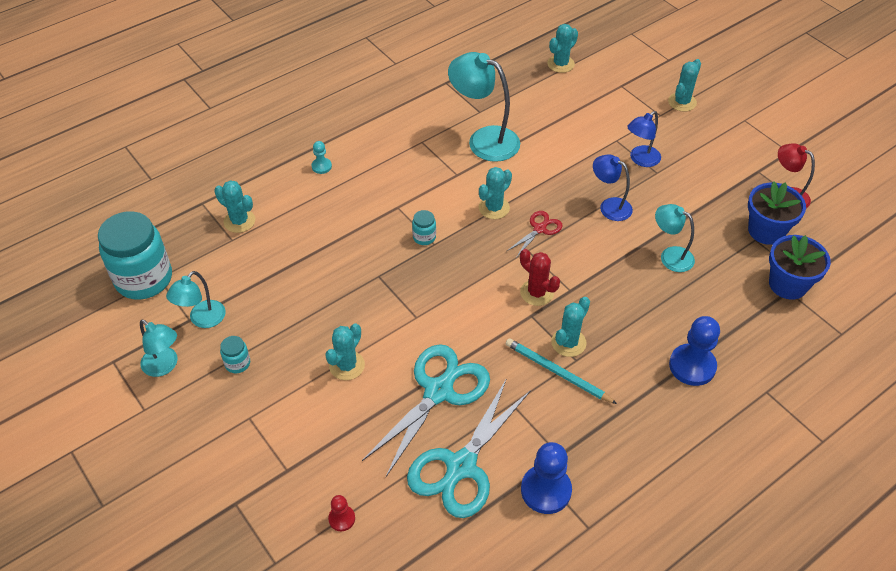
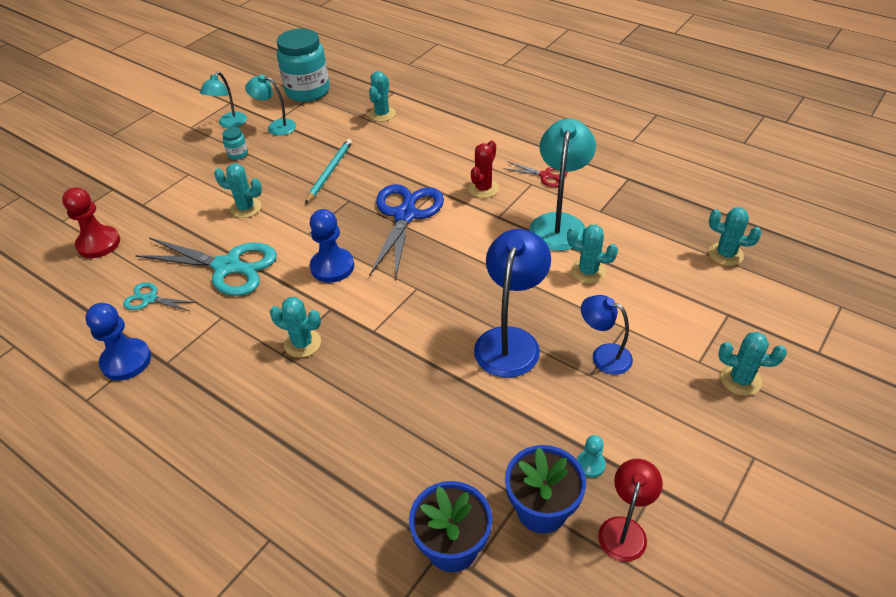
camera: 75 degrees right, 5 degrees down
turquoise pawn [312,141,332,174] -> turquoise pawn moved to [577,435,606,478]
red pawn [328,495,355,531] -> red pawn [62,187,120,258], size x1.94
turquoise scissors [407,378,531,518] -> turquoise scissors [123,282,198,312], size x0.49
turquoise jar [412,210,436,245] -> blue scissors [369,184,444,280]
turquoise cactus [479,167,512,219] -> turquoise cactus moved to [567,225,618,283]
turquoise pencil [506,338,617,404] -> turquoise pencil moved to [305,139,352,204]
red scissors [507,211,563,258] -> red scissors moved to [503,161,568,187]
red cactus [520,249,560,306] -> red cactus moved to [468,140,499,198]
blue lamp [593,154,633,221] -> blue lamp [474,229,551,378], size x1.68
turquoise lamp [655,204,695,272] -> none
blue pawn [669,316,720,386] -> blue pawn moved to [310,209,354,283]

